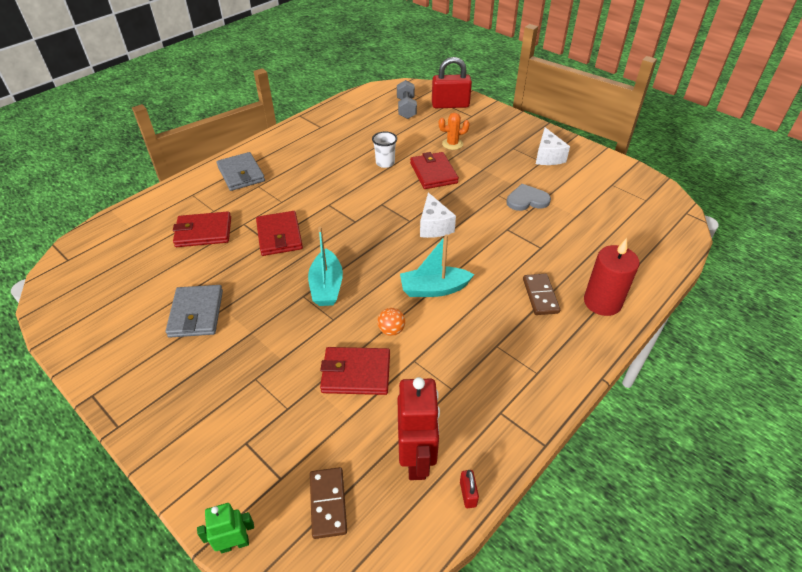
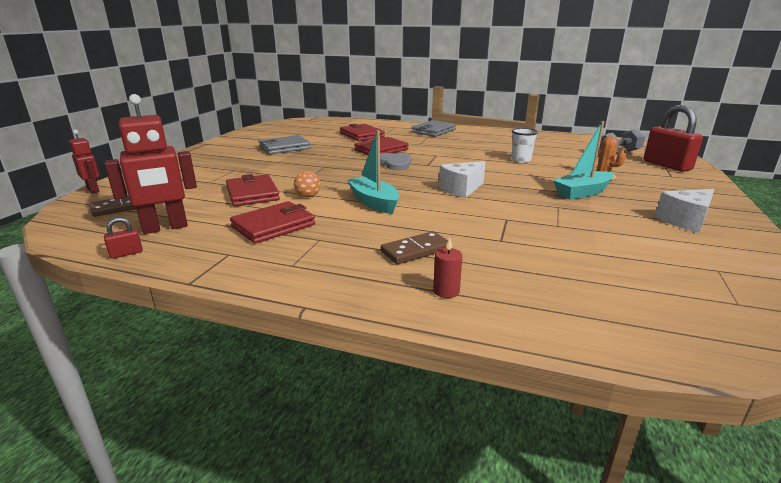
camera: 65 degrees right, 20 degrees down
green robot [197,503,254,553] -> red robot [69,130,100,194]
turquoise boat [308,227,343,306] -> turquoise boat moved to [553,121,614,200]
red wallet [410,152,459,189] -> red wallet moved to [230,201,315,244]
grey heart [507,184,551,211] -> grey heart moved to [380,153,411,170]
red candle [584,238,639,316] -> red candle [433,238,462,298], size x0.47

